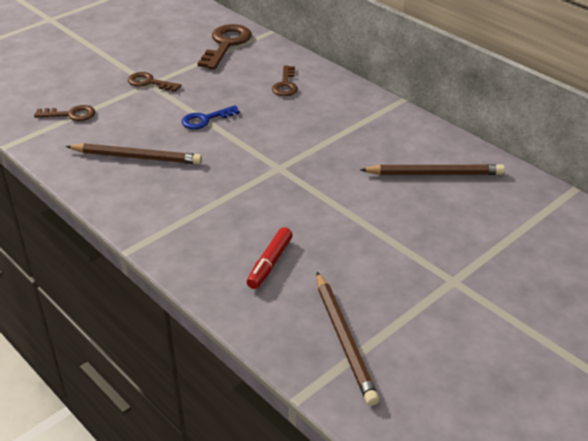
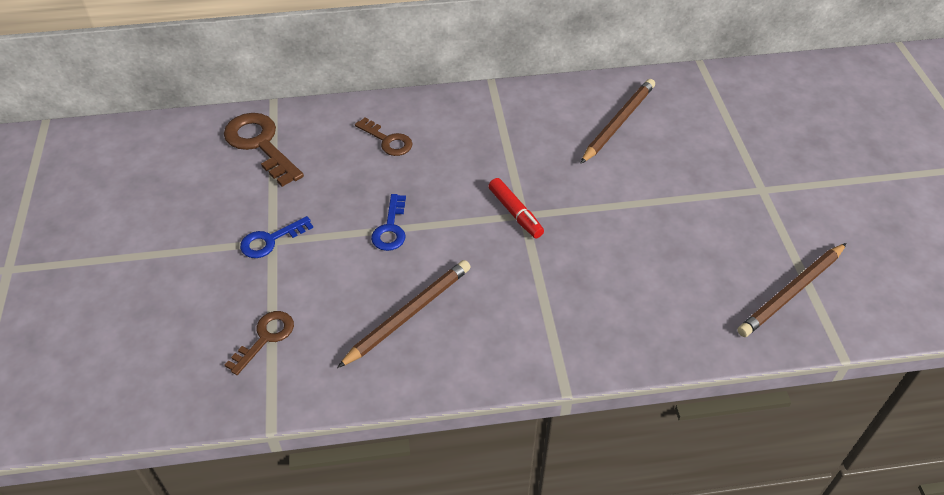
camera: 55 degrees left, 10 degrees up
brown key [128,72,181,92] -> blue key [240,216,313,258]
red marker [247,227,293,289] -> red marker moved to [488,178,544,238]
brown pencil [317,272,379,406] -> brown pencil turned 120 degrees clockwise [737,243,847,337]

